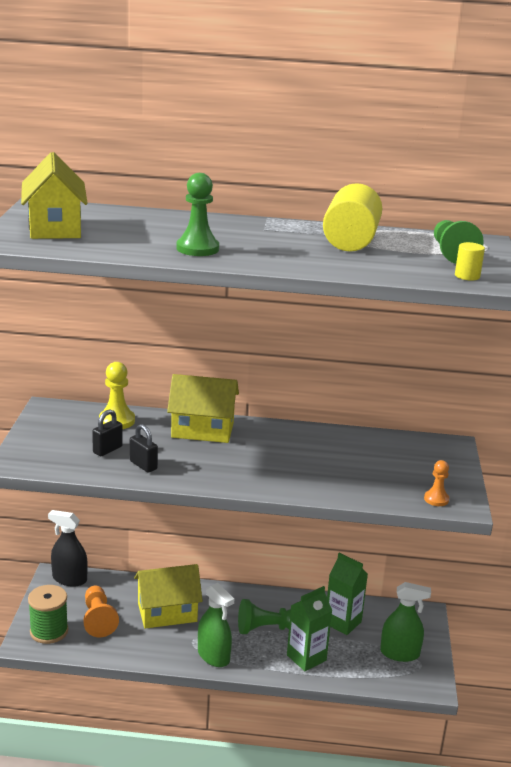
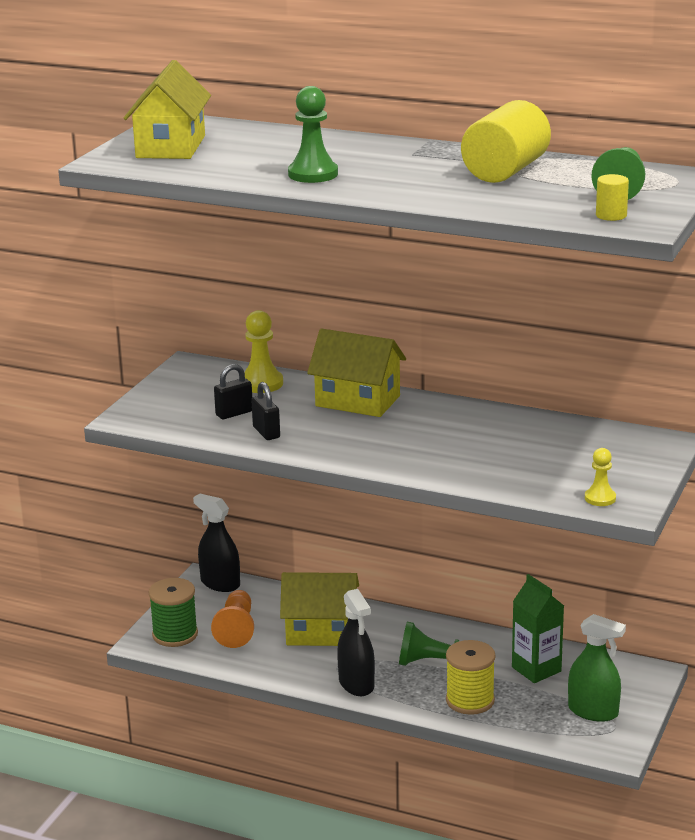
camera: 20 degrees right, 0 degrees up
green spray bottle [198,583,234,667] -> black spray bottle [337,589,375,696]
green carton [287,586,332,671] -> yellow spool [446,640,496,715]
orange pawn [424,460,449,506] -> yellow pawn [585,448,616,506]

